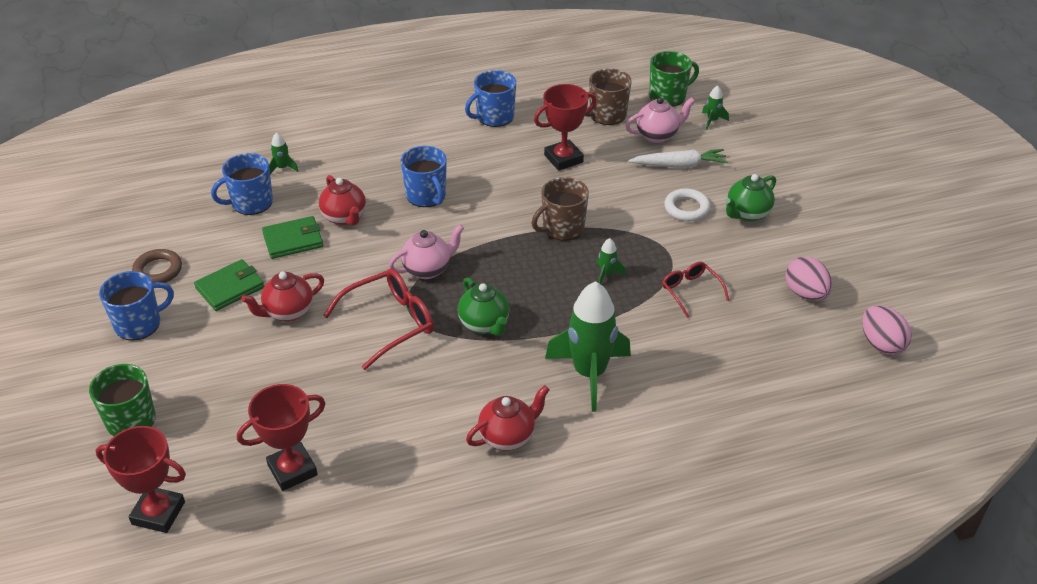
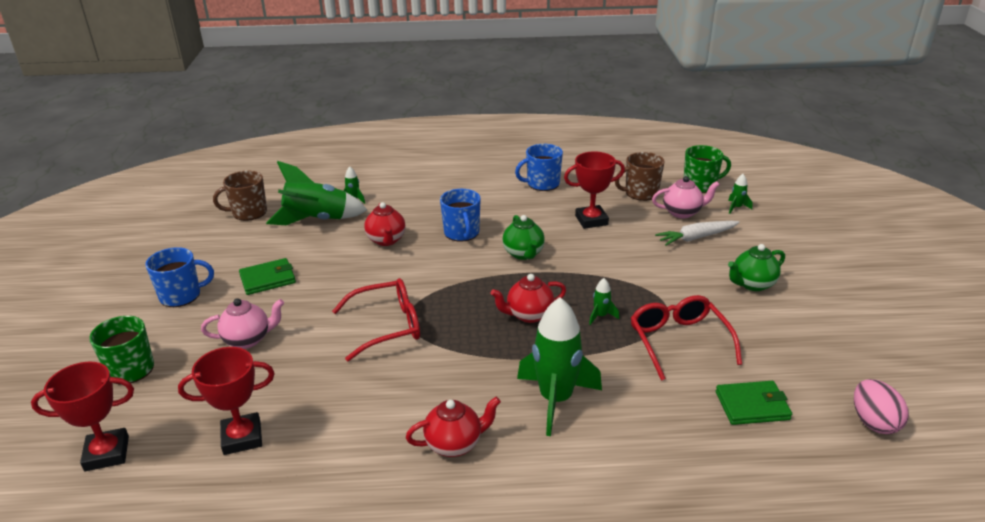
camera: 15 degrees right, 10 degrees down
red trophy [96,426,186,533] -> red trophy turned 45 degrees counterclockwise [31,362,134,471]
brown ring [132,249,182,283] -> none
blue mug [211,153,273,215] -> green rocket [266,161,367,225]
red teapot [241,272,324,322] -> red teapot moved to [490,274,566,323]
green wallet [262,216,323,259] -> green wallet moved to [716,381,792,425]
pink teapot [389,224,464,279] -> pink teapot moved to [201,298,284,349]
green teapot [458,277,509,336] -> green teapot moved to [502,215,545,260]
brown mug [532,177,589,241] -> brown mug moved to [213,170,267,221]
white carrot [628,149,728,168] -> white carrot turned 150 degrees clockwise [655,221,740,246]
red glasses [662,262,729,318] -> red glasses [631,295,742,381], size x1.68
white ring [664,188,711,221] -> none
pink egg [785,256,832,301] -> none

